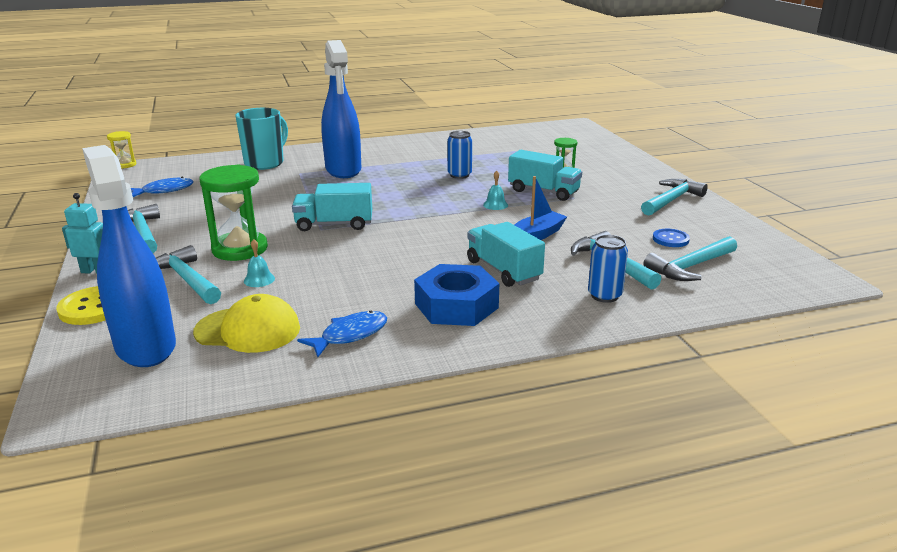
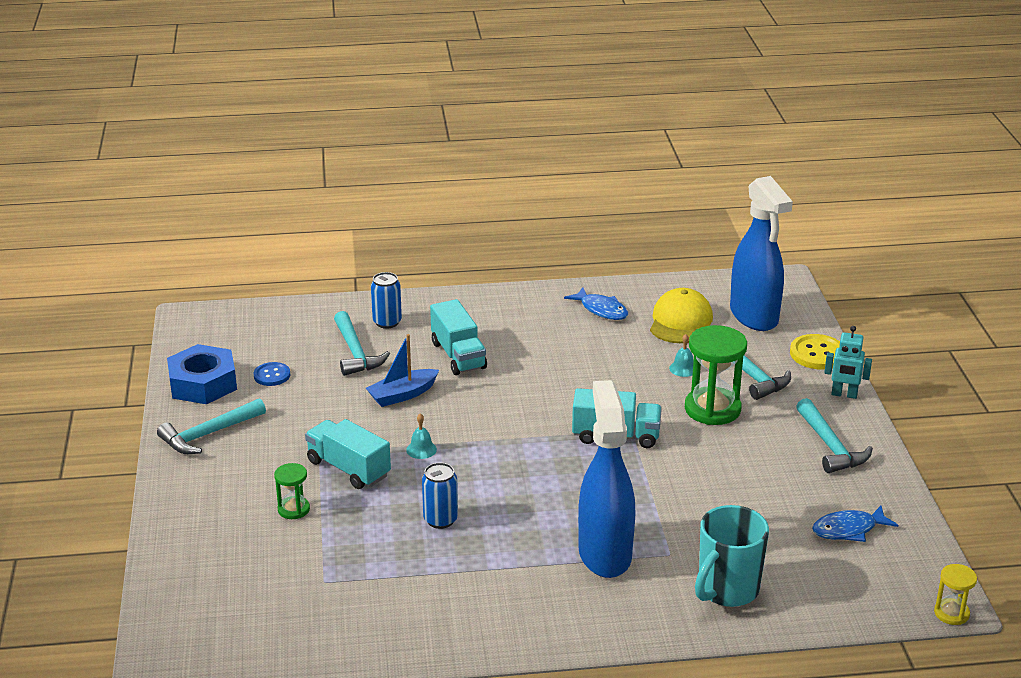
camera: 170 degrees left, 5 degrees up
yellow cap [193,294,300,353] -> yellow cap turned 90 degrees clockwise [650,288,713,343]
blue fish [297,311,387,357] -> blue fish turned 105 degrees counterclockwise [564,287,628,320]
blue nut [414,264,499,326] -> blue nut moved to [167,344,237,404]
turquoise hammer [643,236,737,281] -> none

